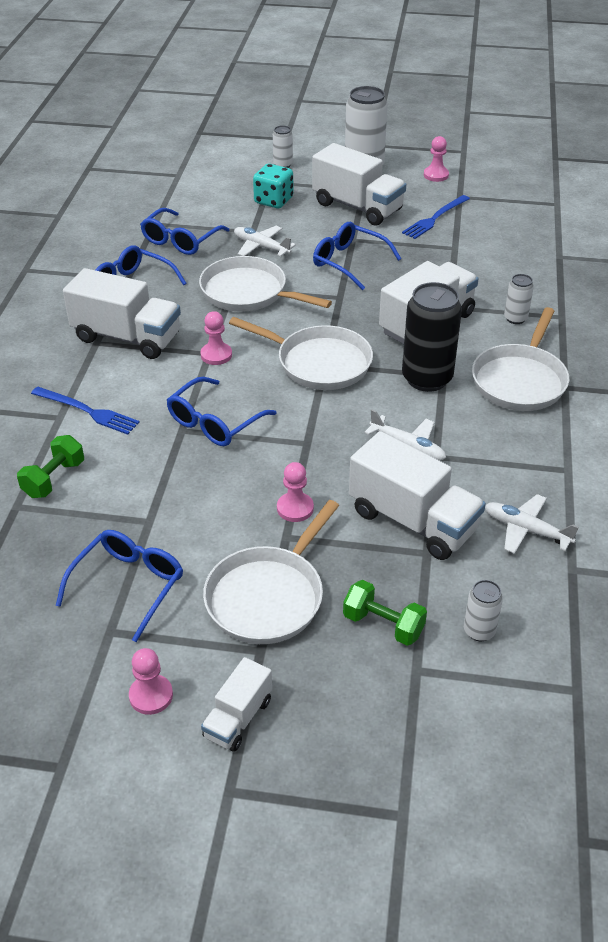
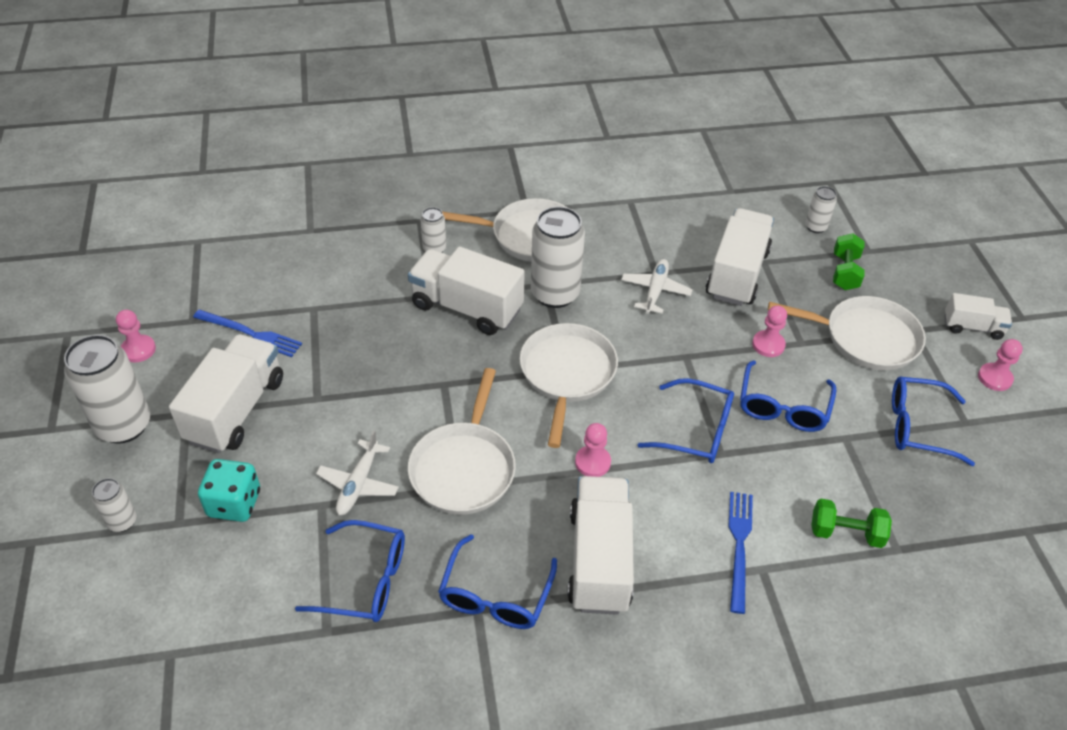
camera: 110 degrees left, 5 degrees up
blue glasses [313,222,401,290] -> blue glasses moved to [740,360,837,432]
black can [402,282,462,392] -> white can [531,206,585,308]
white plane [485,494,579,554] -> none

